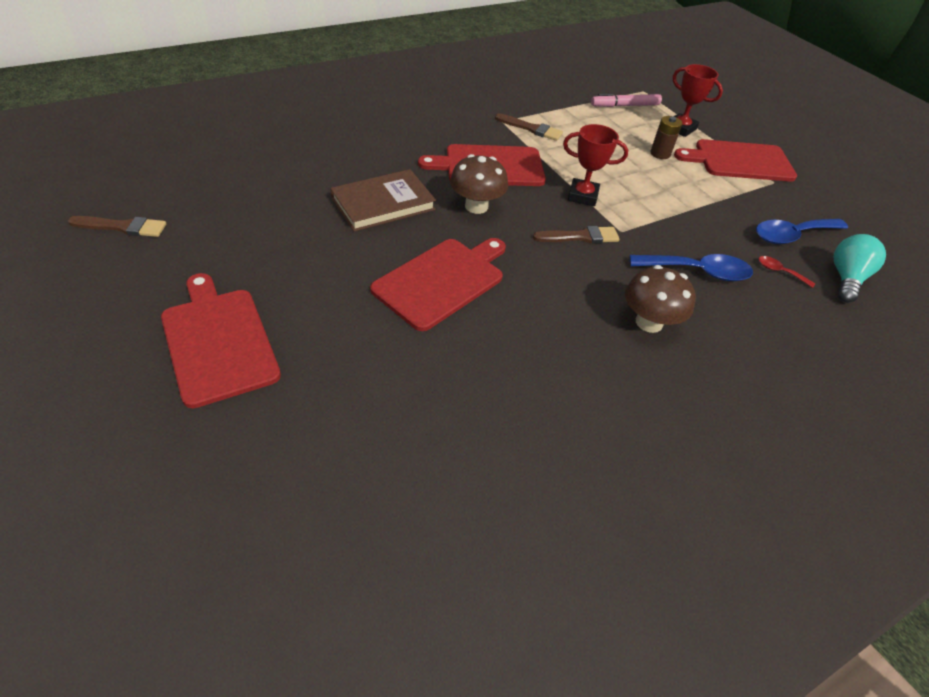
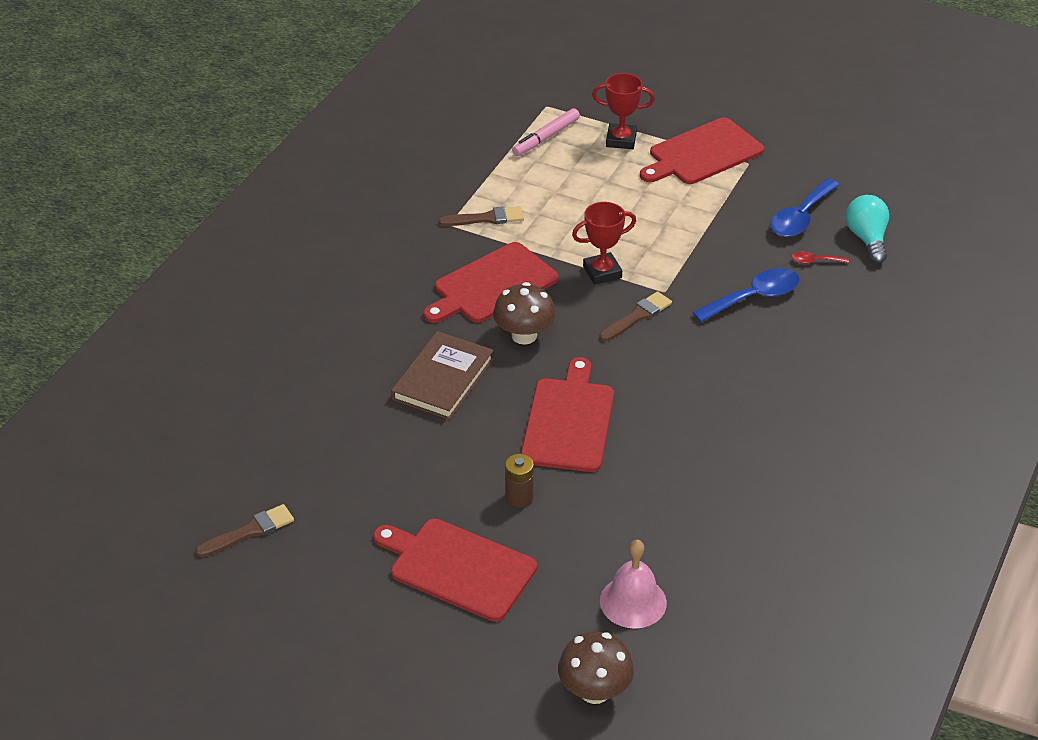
camera: 30 degrees left, 5 degrees down
brown mushroom [625,265,696,333] -> brown mushroom moved to [558,632,634,704]
brown battery [650,116,682,159] -> brown battery moved to [505,454,534,508]
none -> pink bell [600,540,667,629]

